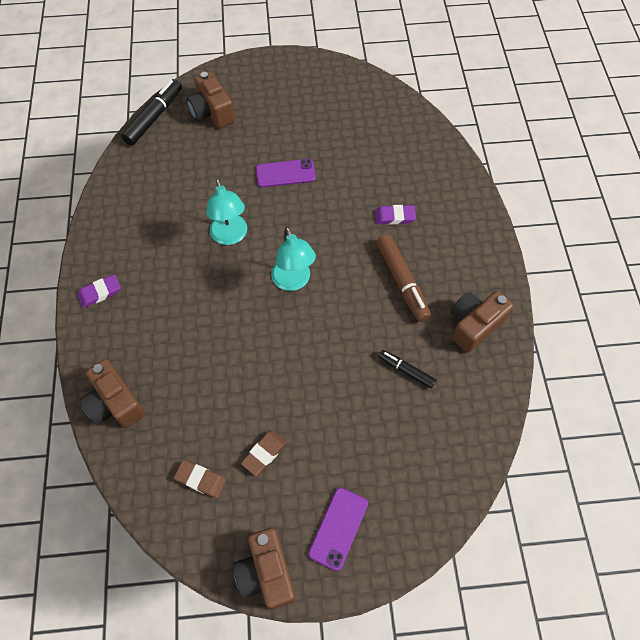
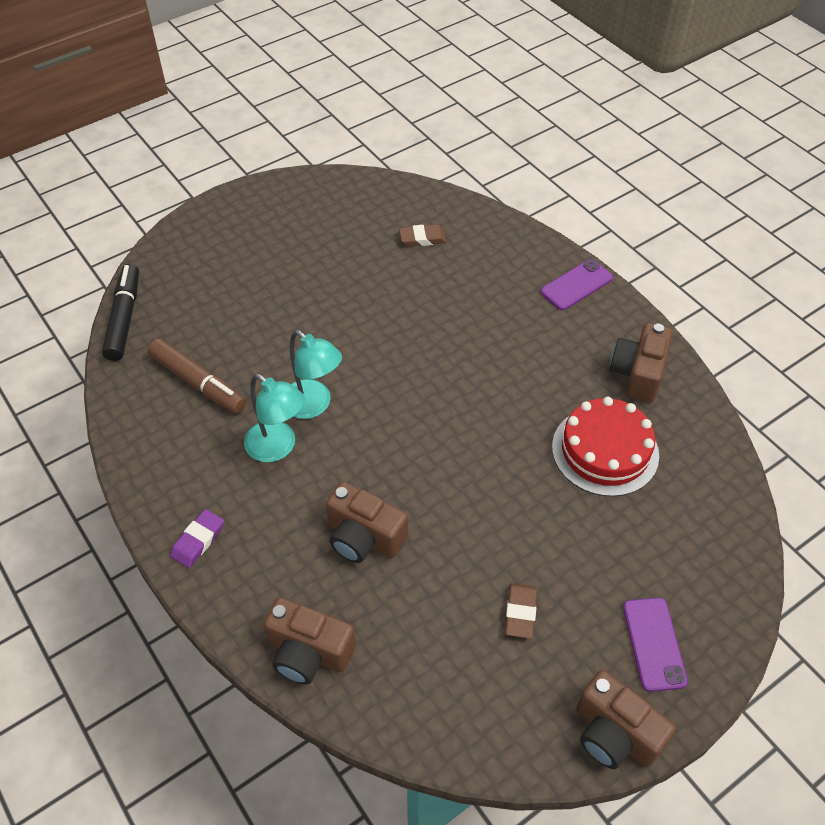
camera: 30 degrees left, 10 degrees down
brown eraser [174,460,226,498] -> brown eraser moved to [399,224,447,246]
brown camera [187,71,235,128] -> brown camera moved to [326,481,408,563]
purple phone [256,159,316,187] -> purple phone moved to [540,259,613,310]
turquoise lamp [271,227,316,291] -> turquoise lamp moved to [244,374,305,462]
purple eraser [375,205,416,225] -> none
brown marker [376,234,431,322] -> brown marker moved to [148,339,246,414]
black marker [378,350,436,388] -> red cake [552,397,659,497]

